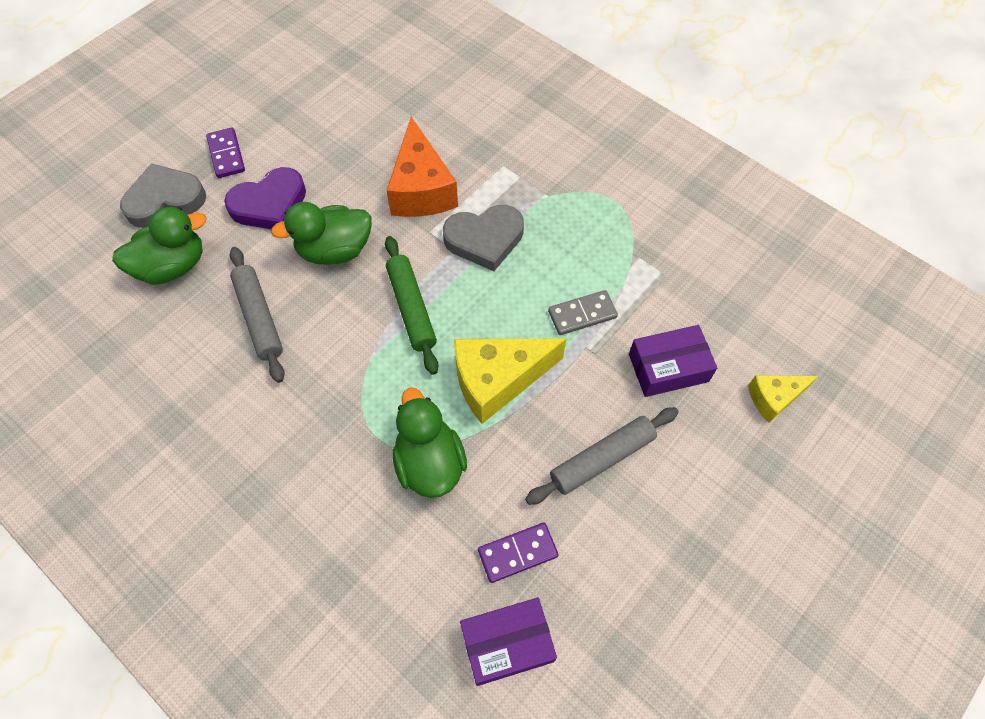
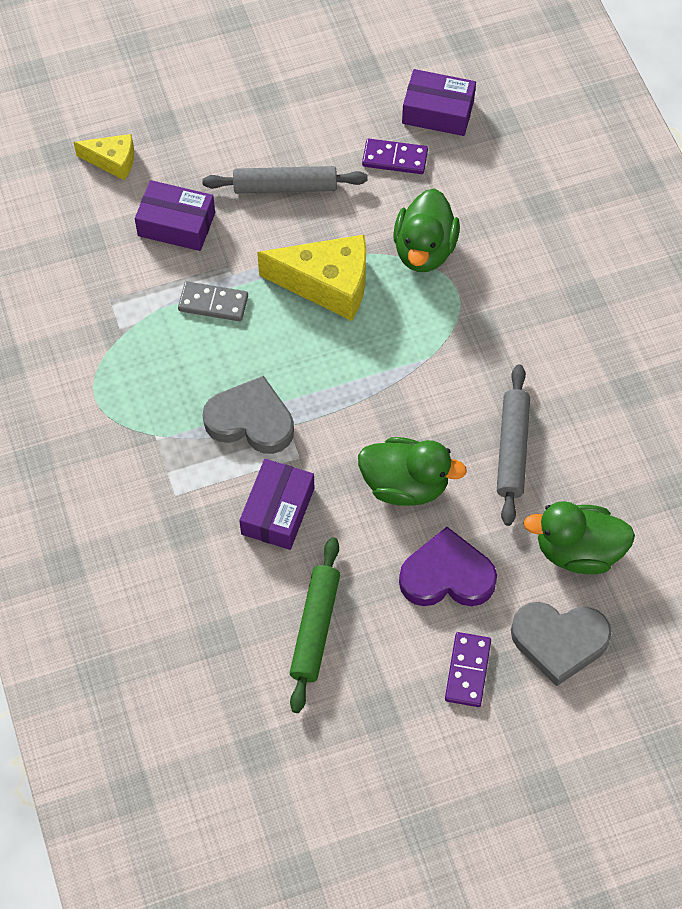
camera: 150 degrees left, 0 degrees up
green rolling pin [385,236,439,375] -> green rolling pin moved to [290,537,340,713]
orange cheese [386,117,458,217] -> purple box [239,459,314,550]

